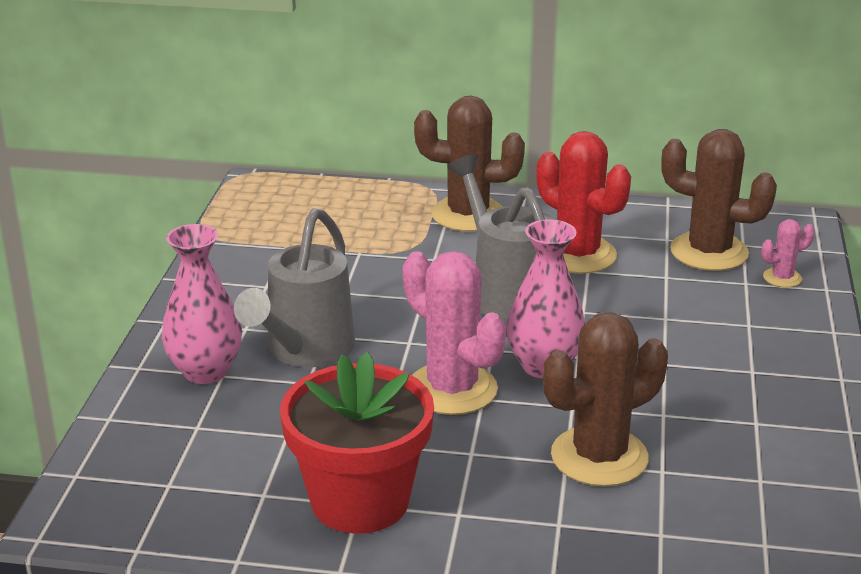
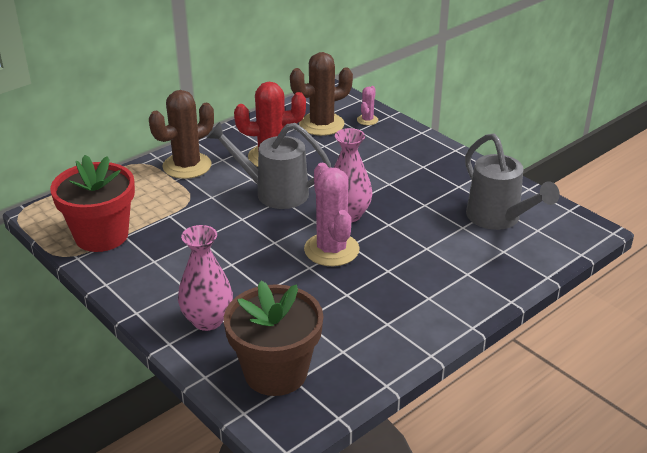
camera: 50 degrees left, 5 degrees up
grey watering can [234,208,355,367] -> grey watering can moved to [465,133,560,230]
red flower pot [280,352,434,534] -> red flower pot moved to [50,155,135,252]
pink cactus [403,251,506,415] -> pink cactus turned 75 degrees clockwise [304,163,360,266]
brown cactus [543,312,668,487] -> none
none -> brown flower pot [224,281,323,396]

